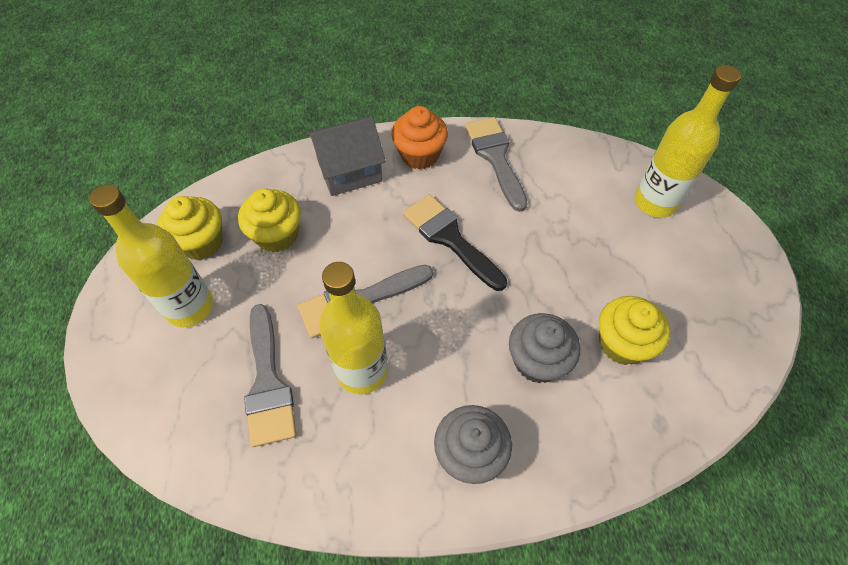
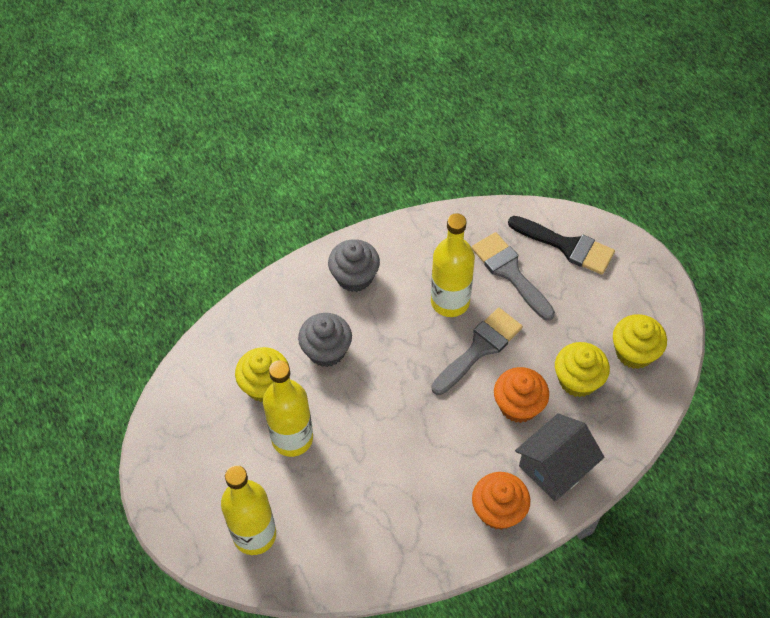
camera: 160 degrees right, 0 degrees up
yellow bottle [89,185,213,327] -> yellow bottle moved to [263,360,313,457]
black brush [403,194,507,291] -> black brush moved to [508,216,615,275]
grey brush [465,117,527,212] -> none
none -> orange cupcake [494,367,549,423]

